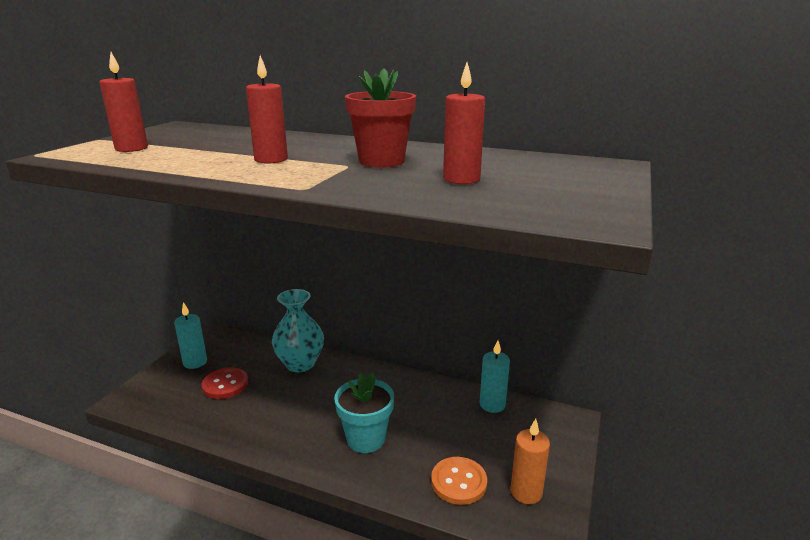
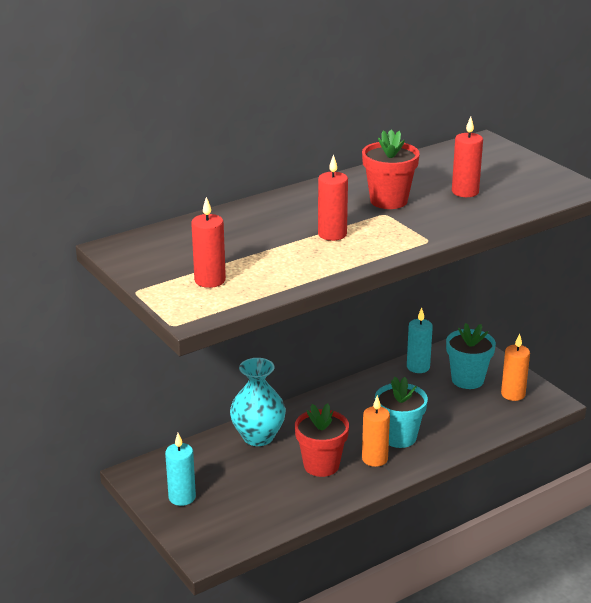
camera: 55 degrees left, 5 degrees up
red button [202,367,248,399] -> none
orange button [431,457,487,505] -> none
none -> red flower pot [295,403,349,477]
none -> orange candle [362,395,390,467]
none -> turquoise flower pot [446,323,496,389]

